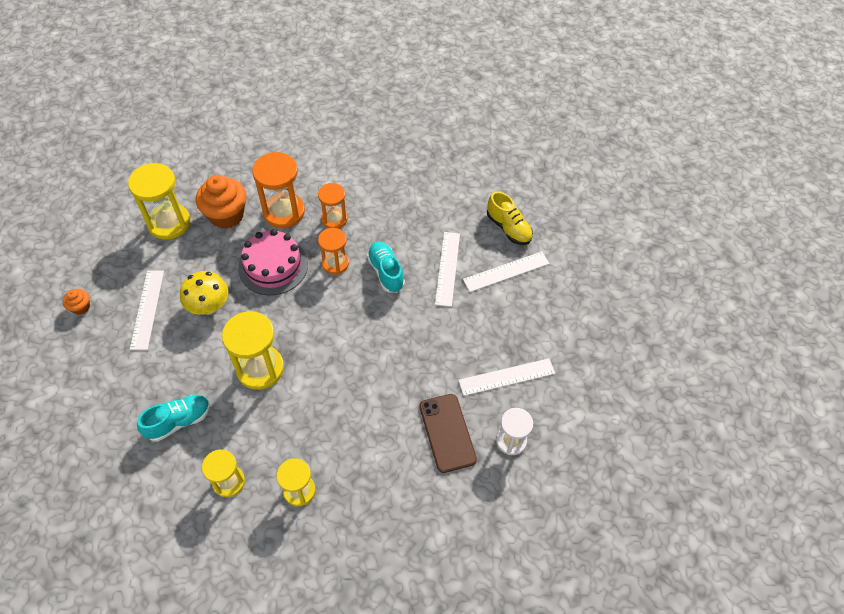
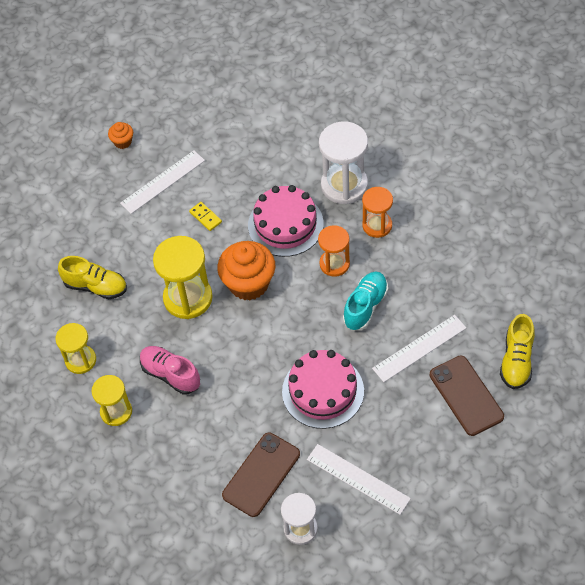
camera: 55 degrees right, 0 degrees up
yellow hourglass [128,163,191,240] -> none
turquoise shoe [137,395,210,442] -> yellow shoe [58,256,127,299]
yellow mushroom [180,271,228,315] -> yellow domino [189,202,222,231]
orange cupcake [196,175,247,229] -> orange cupcake moved to [217,241,275,300]
orange hourglass [252,152,305,228] -> white hourglass [319,121,368,204]
white ruler [463,251,550,292] -> brown phone [430,356,504,436]
none -> pink shoe [140,346,200,395]
none -> pink cake [282,350,364,429]

